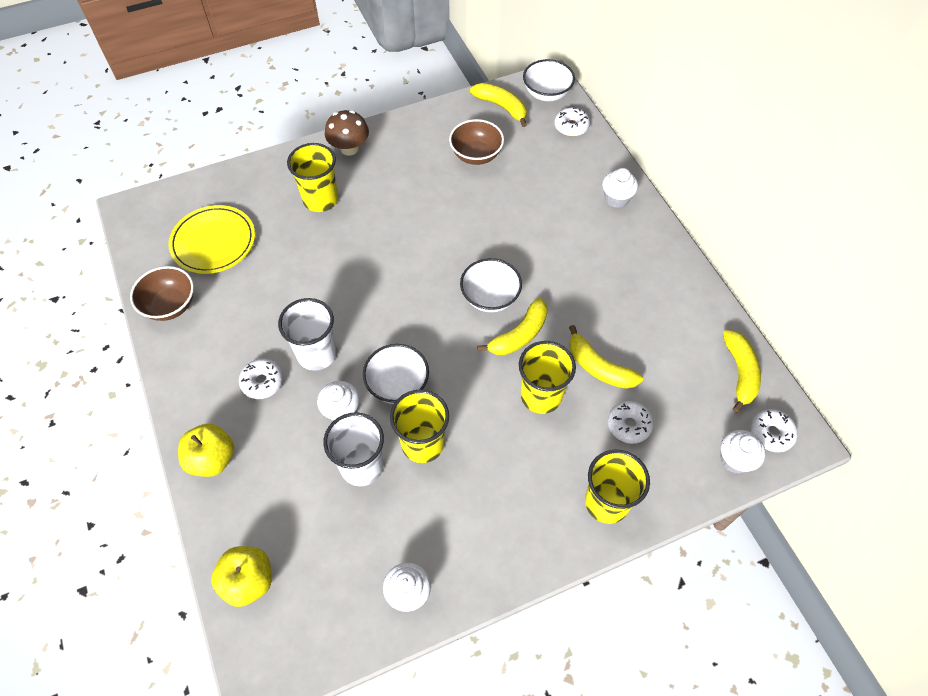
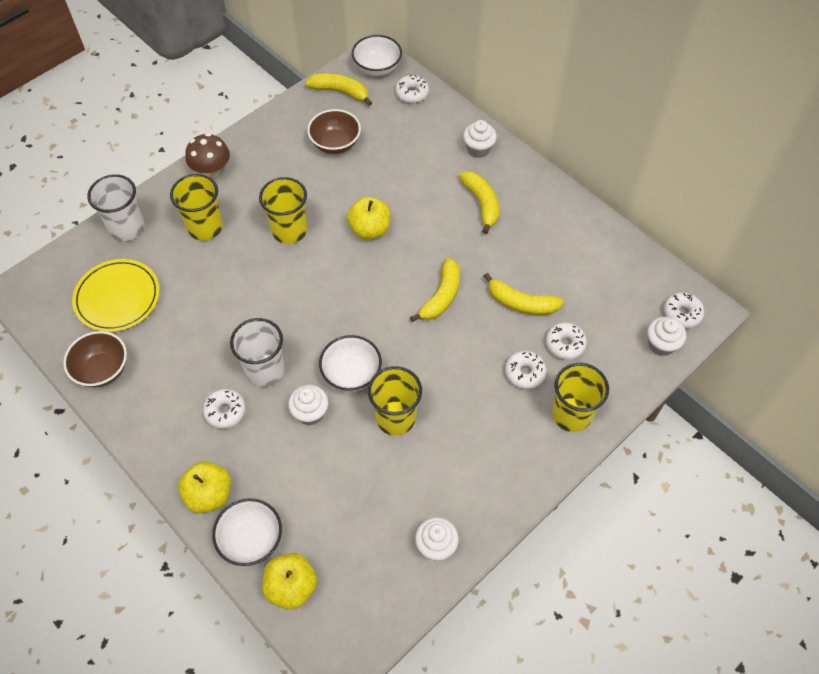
camera: 20 degrees left, 0 degrees up
white cup [323,412,384,486] -> white cup moved to [87,174,145,241]
white bowl [460,258,522,312] -> white bowl moved to [212,498,282,566]
yellow cup [519,341,576,414] -> yellow cup moved to [259,177,307,244]
yellow banana [723,330,761,413] -> yellow banana moved to [459,171,499,234]
none -> yellow apple [347,197,391,240]
none -> white donut [505,351,547,389]

